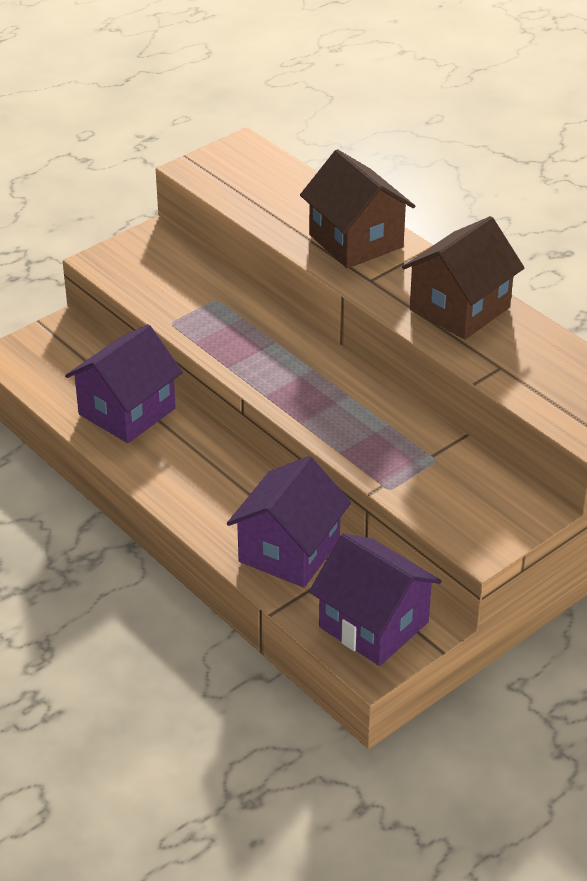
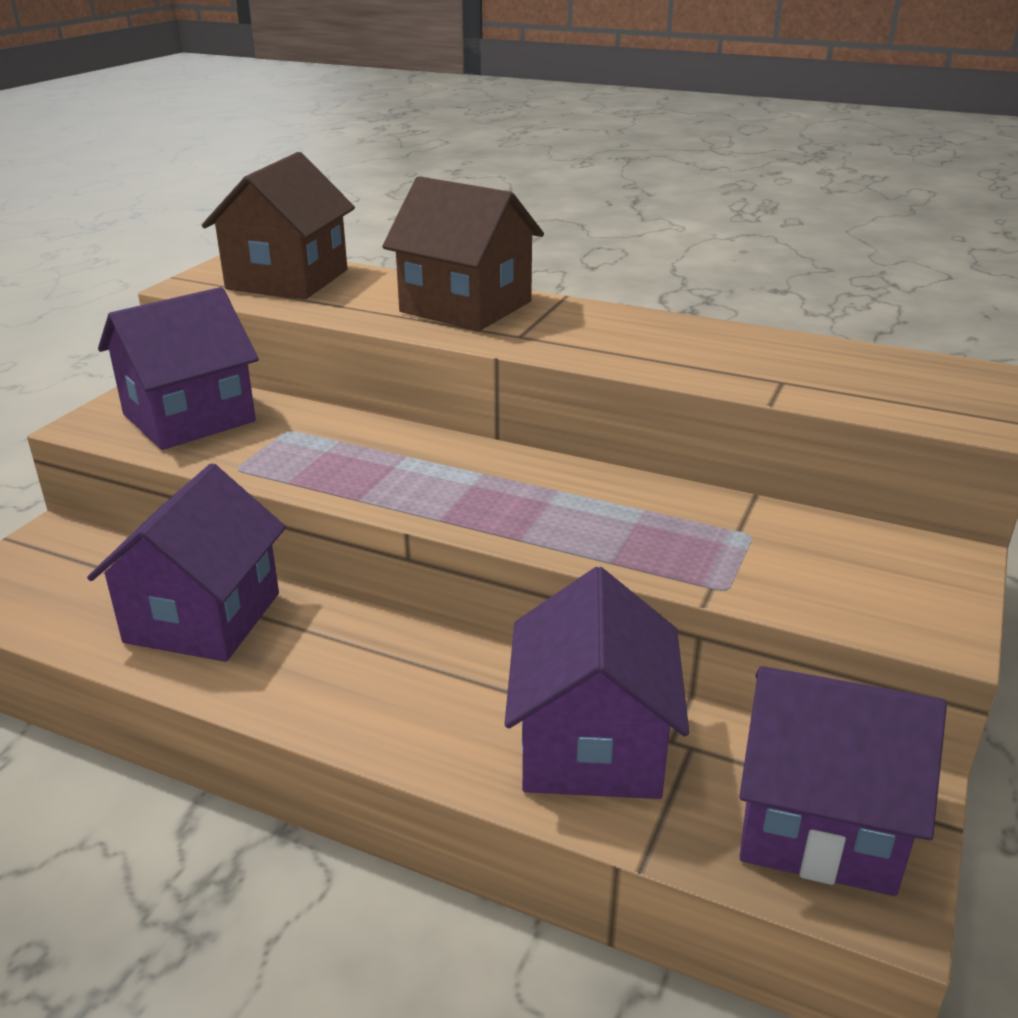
camera: 25 degrees left, 10 degrees down
brown house [402,216,524,340] -> brown house moved to [202,152,355,299]
none -> purple house [98,287,259,450]

